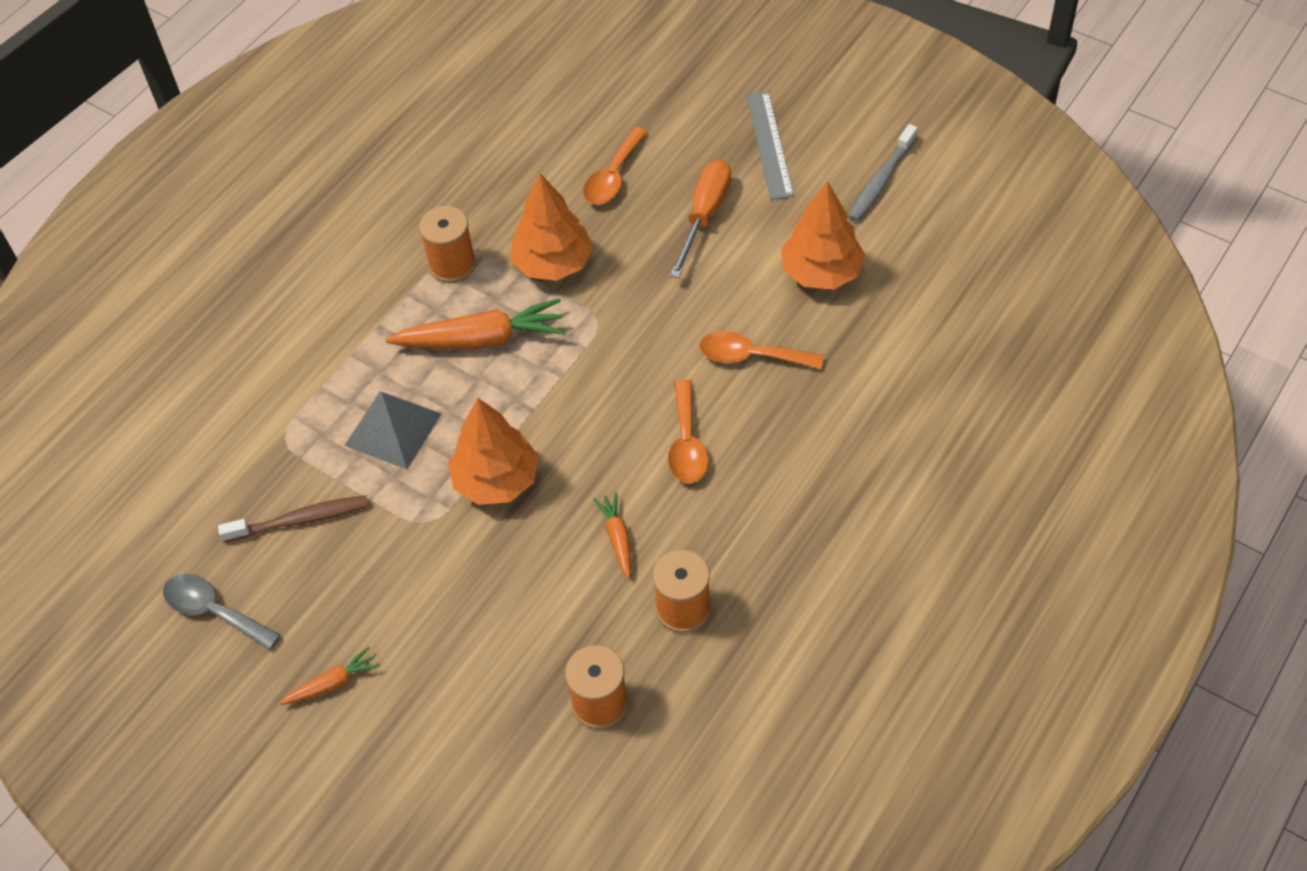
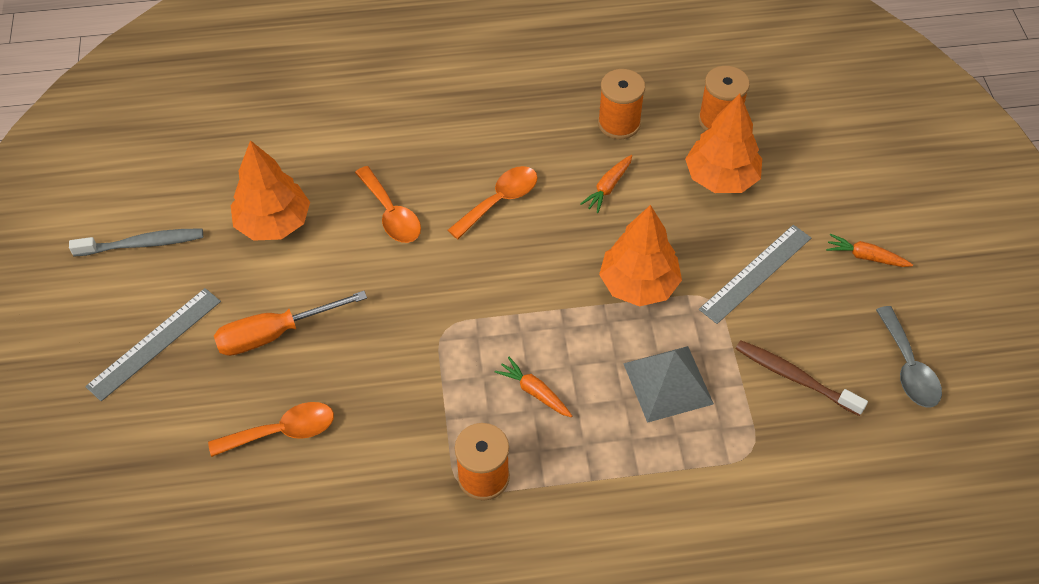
camera: 135 degrees left, 0 degrees up
orange carrot [386,298,566,349] -> orange carrot [495,357,572,417], size x0.51
orange tree [511,173,593,281] -> orange tree moved to [685,94,762,193]
none -> grey ruler [699,225,811,324]

